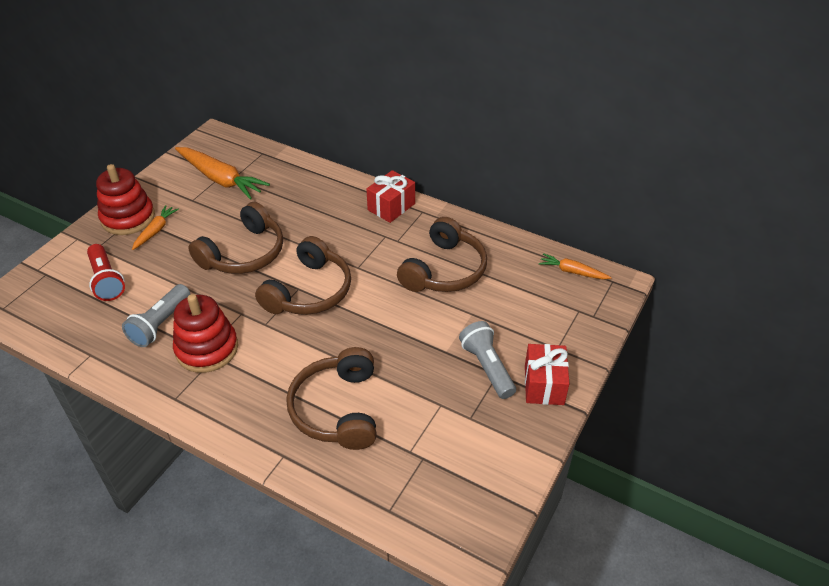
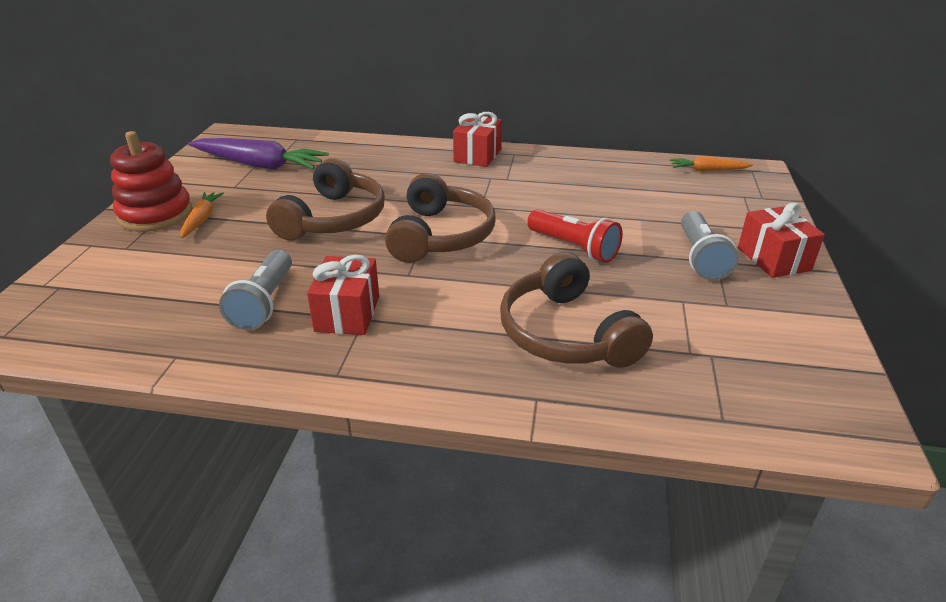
camera: 20 degrees left, 10 degrees down
red flashlight [87,244,125,301] -> red flashlight moved to [527,209,623,263]
red stacking toy [173,294,238,373] -> red gift [307,255,379,335]
orange carrot [175,147,270,200] -> purple carrot [188,138,329,170]
brown headphones [397,217,487,292] -> none
grey flashlight [459,321,516,399] -> grey flashlight turned 135 degrees counterclockwise [681,211,739,280]

